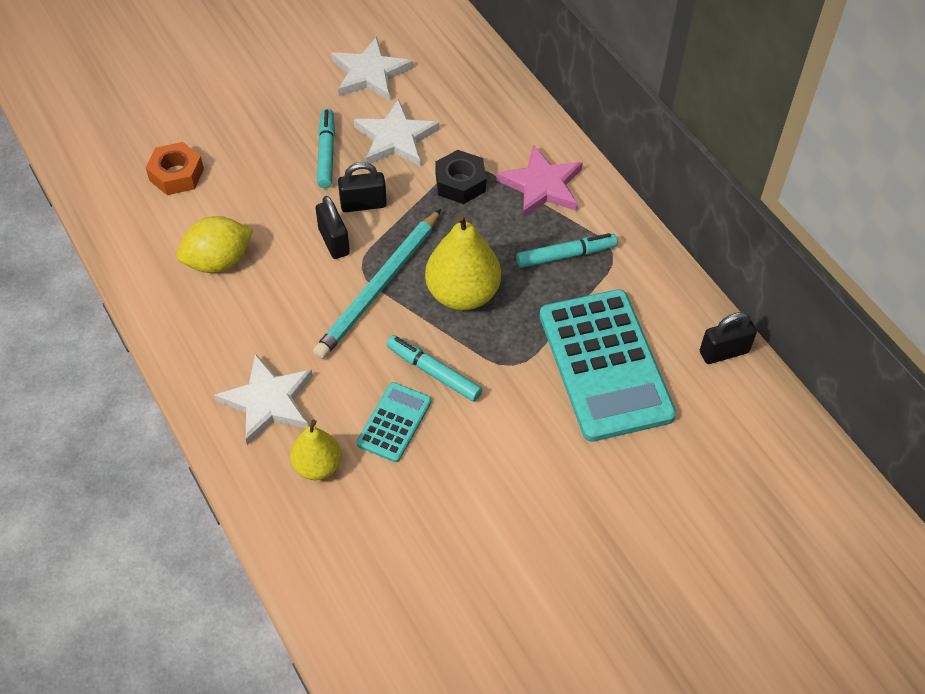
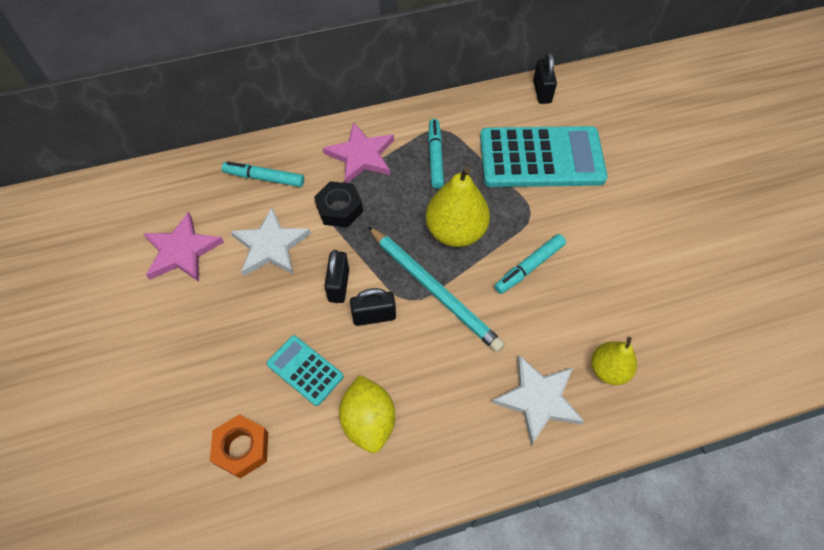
camera: 75 degrees left, 5 degrees up
turquoise marker [317,108,335,188] -> turquoise marker moved to [222,161,304,187]
white star [331,37,413,101] -> pink star [144,212,224,282]
turquoise calculator [356,382,432,462] -> turquoise calculator moved to [267,335,344,406]

